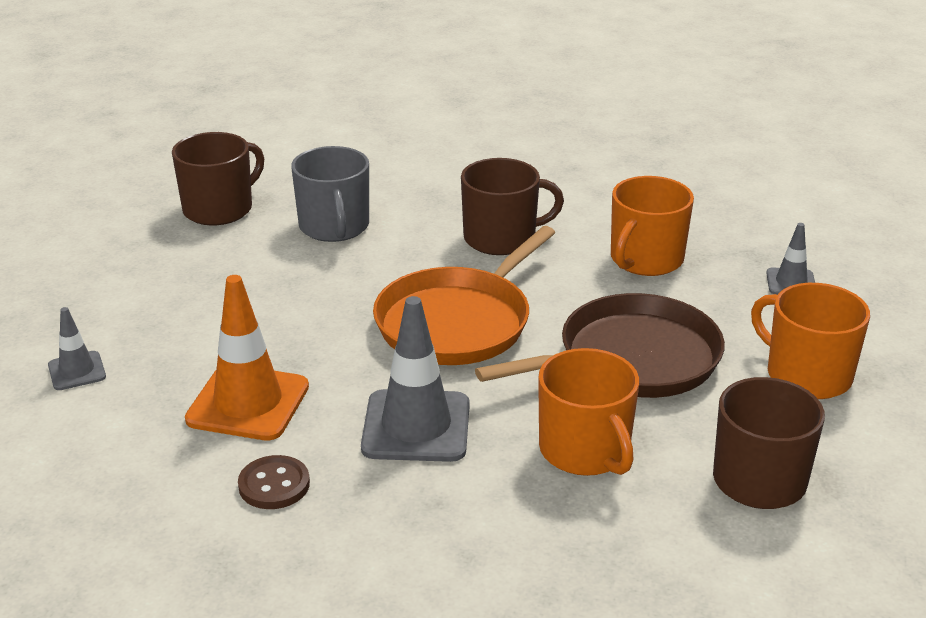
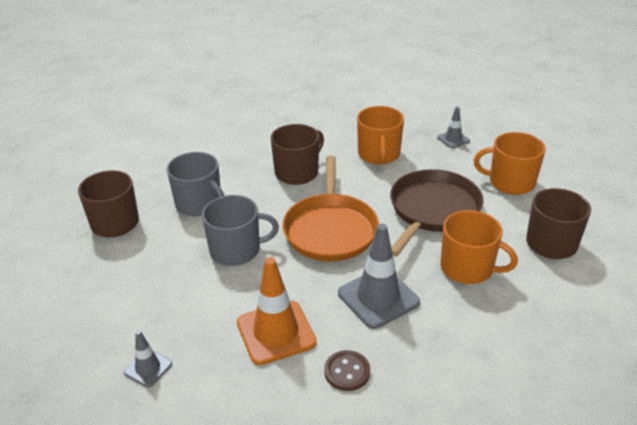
camera: 35 degrees left, 5 degrees up
none -> grey mug [202,195,279,266]

